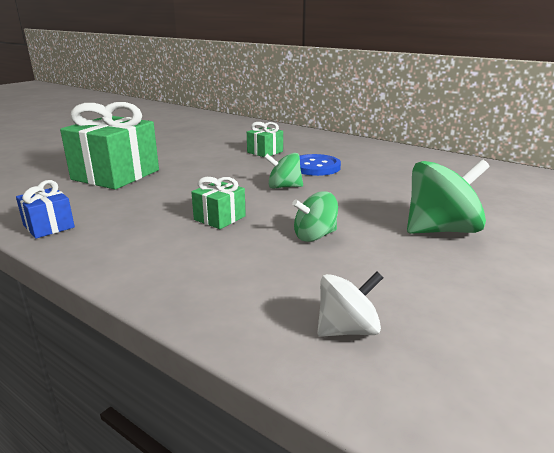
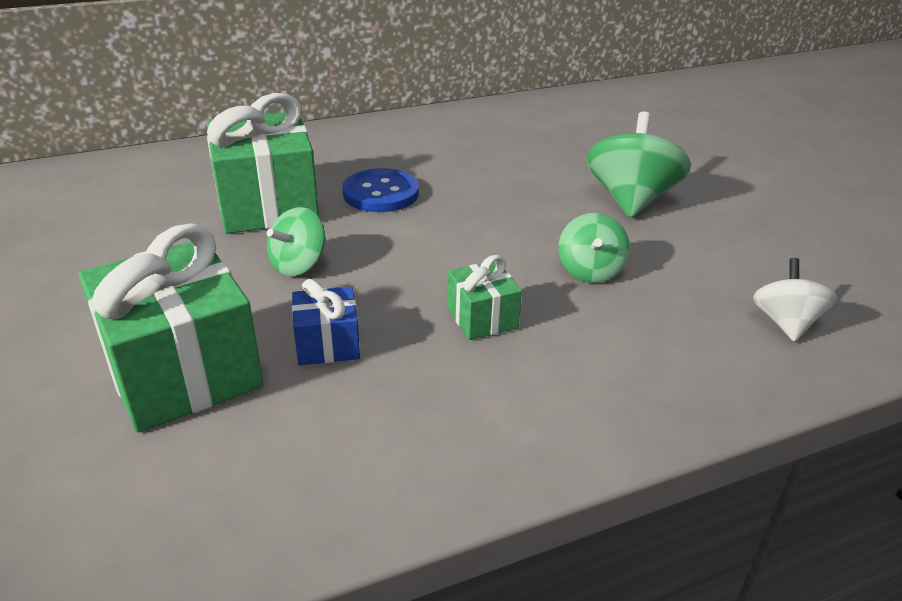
camera: 60 degrees left, 10 degrees up
blue gift [16,180,75,239] -> blue gift moved to [292,279,360,365]
green gift [247,122,283,157] -> green gift [207,93,319,234], size x2.05
green spinning top [264,153,303,188] -> green spinning top moved to [267,207,325,276]

